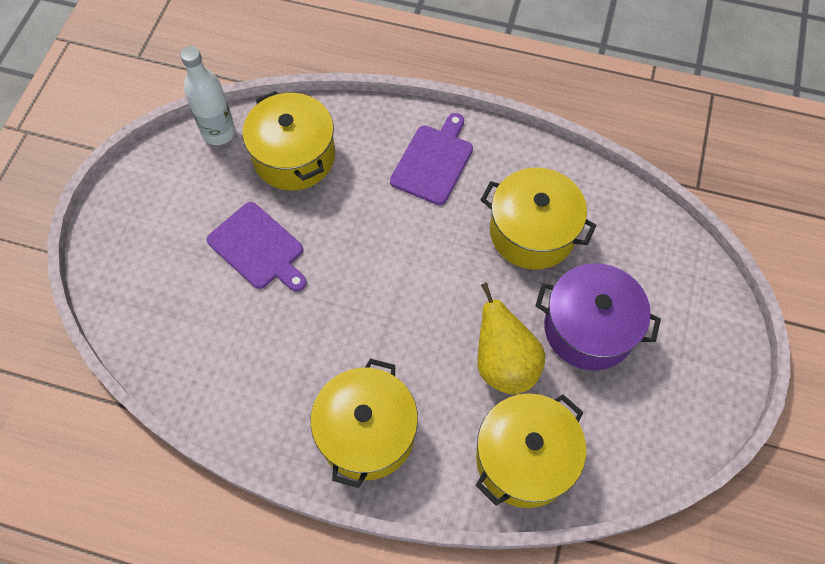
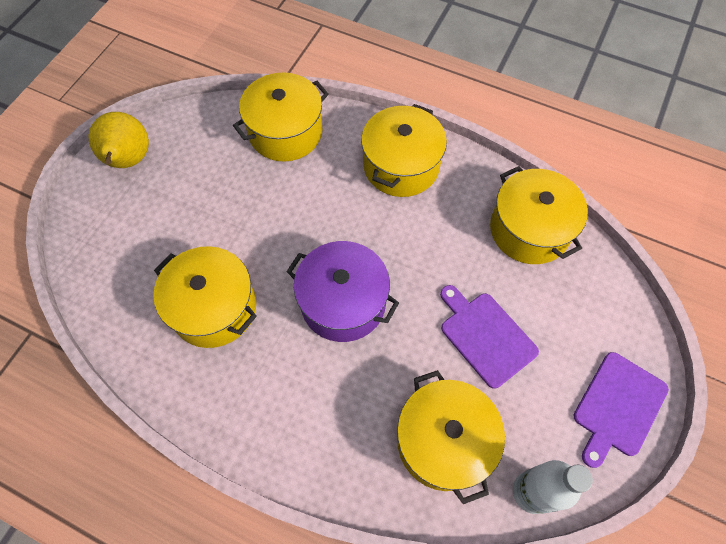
camera: 170 degrees left, 0 degrees up
purple cutting board [390,113,473,205] -> purple cutting board moved to [574,352,669,468]
yellow pear [477,283,545,394] -> yellow pear moved to [89,112,149,168]
purple pot [535,263,661,370] -> purple pot moved to [286,241,399,342]
none -> yellow pot [490,166,588,264]

